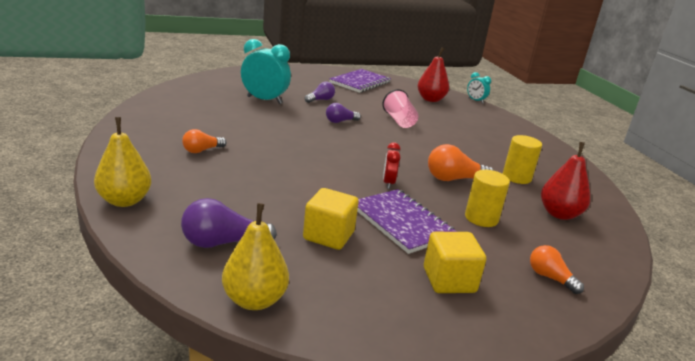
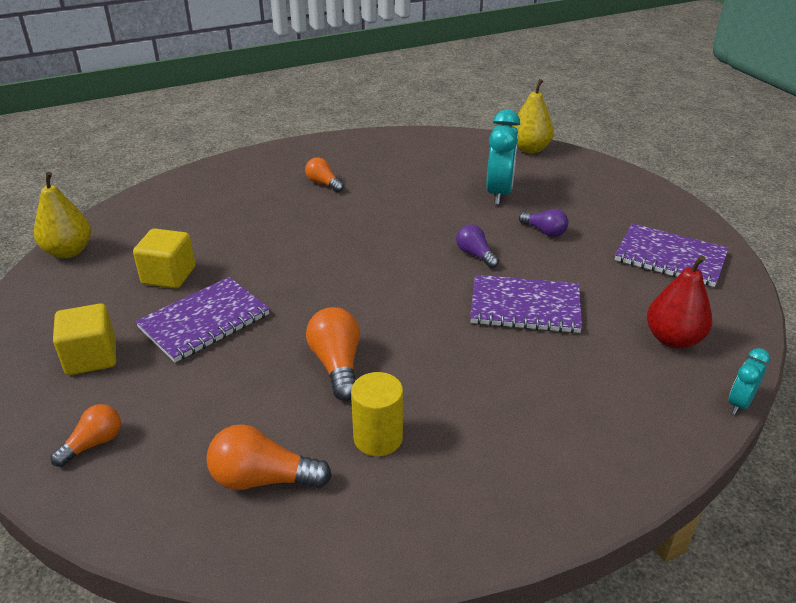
camera: 85 degrees right, 10 degrees up
yellow pear [94,117,151,207] -> yellow pear moved to [513,79,554,154]
purple light bulb [181,198,277,248] -> none
pink cup [382,89,418,128] -> purple notebook [470,275,582,333]
red clock [383,142,401,189] -> none
yellow cylinder [465,170,510,227] -> none
red pear [541,142,590,220] -> orange light bulb [206,424,332,490]

